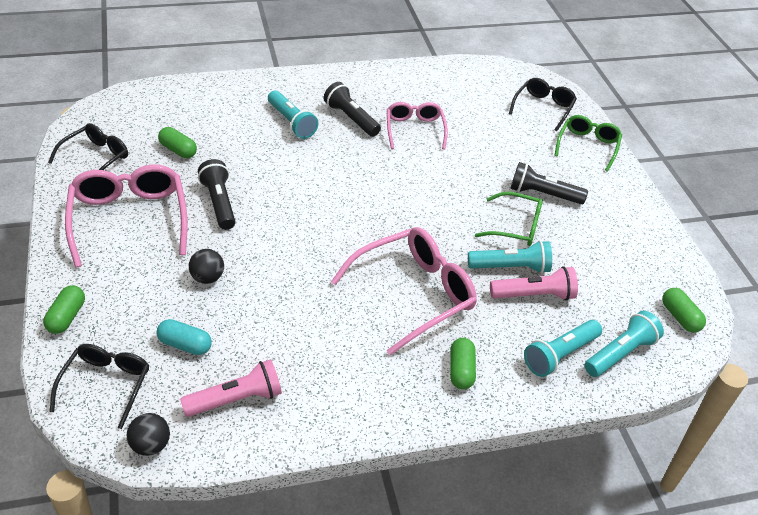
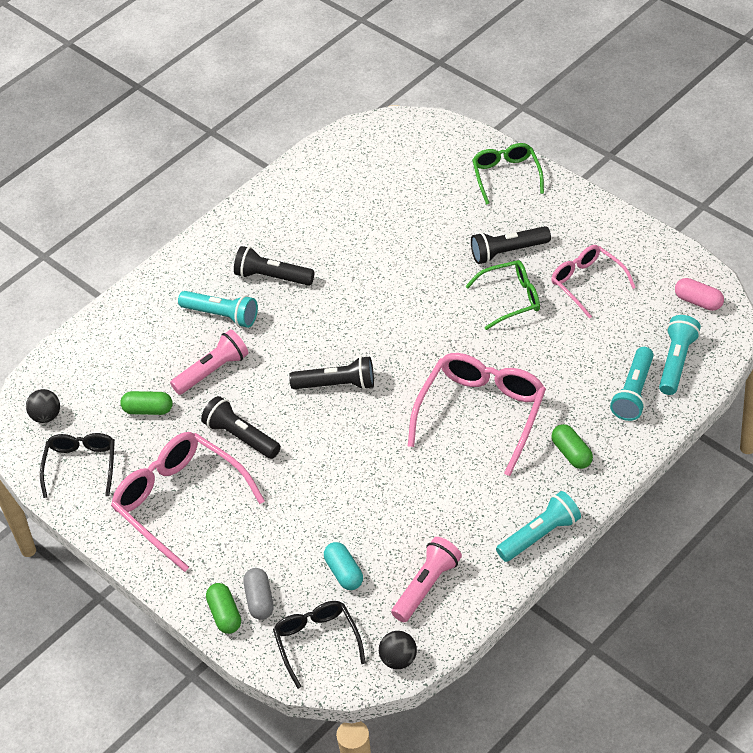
camera: 25 degrees left, 5 degrees up
turquoise capsule [156,319,212,355] -> turquoise capsule turned 75 degrees clockwise [324,542,363,590]
black ball [189,249,224,284] -> black ball moved to [26,389,60,423]
pink glasses [387,102,448,150] -> pink glasses moved to [551,245,636,319]
turquoise flashlight [468,240,552,274] -> turquoise flashlight moved to [496,491,581,562]
pink flashlight [490,266,578,301] -> pink flashlight moved to [170,329,249,395]
black glasses [509,78,577,131] -> none
green capsule [662,288,706,332] -> pink capsule [675,278,724,311]
none -> grey capsule [243,568,274,620]
none -> black flashlight [289,356,374,390]

